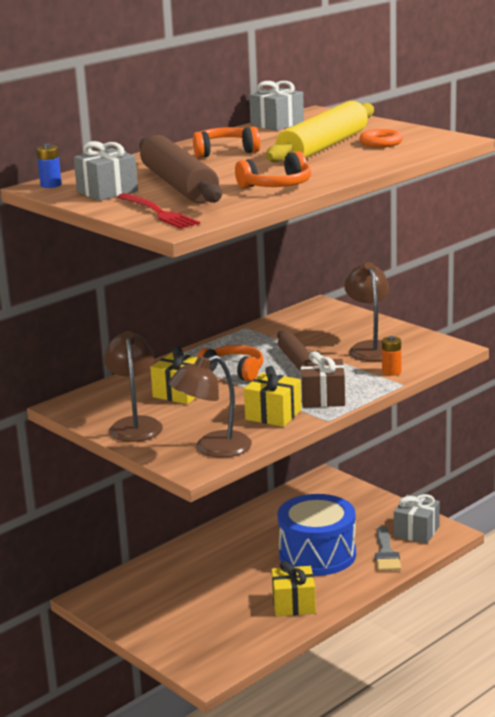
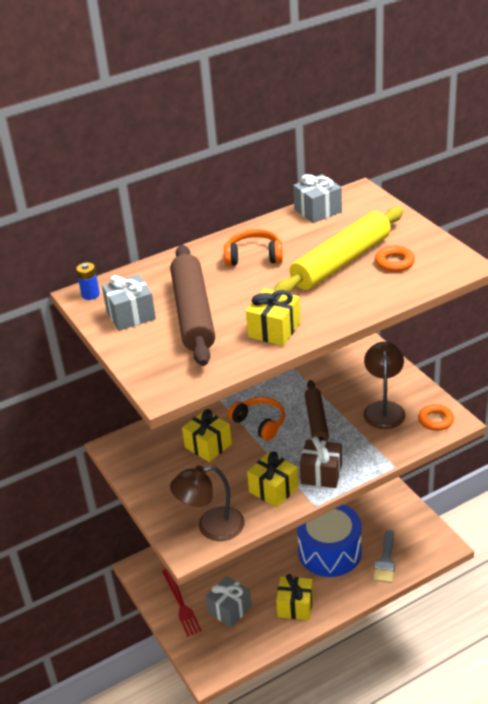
camera: 15 degrees right, 15 degrees up
brown lamp [104,331,163,442] -> none
red fork [117,193,200,229] -> red fork moved to [162,569,202,637]
orange headphones [235,151,311,188] -> yellow gift [246,288,301,346]
orange battery [382,336,401,376] -> none
grey gift [394,494,440,544] -> grey gift moved to [206,576,252,628]
none -> orange ring [418,404,454,431]

